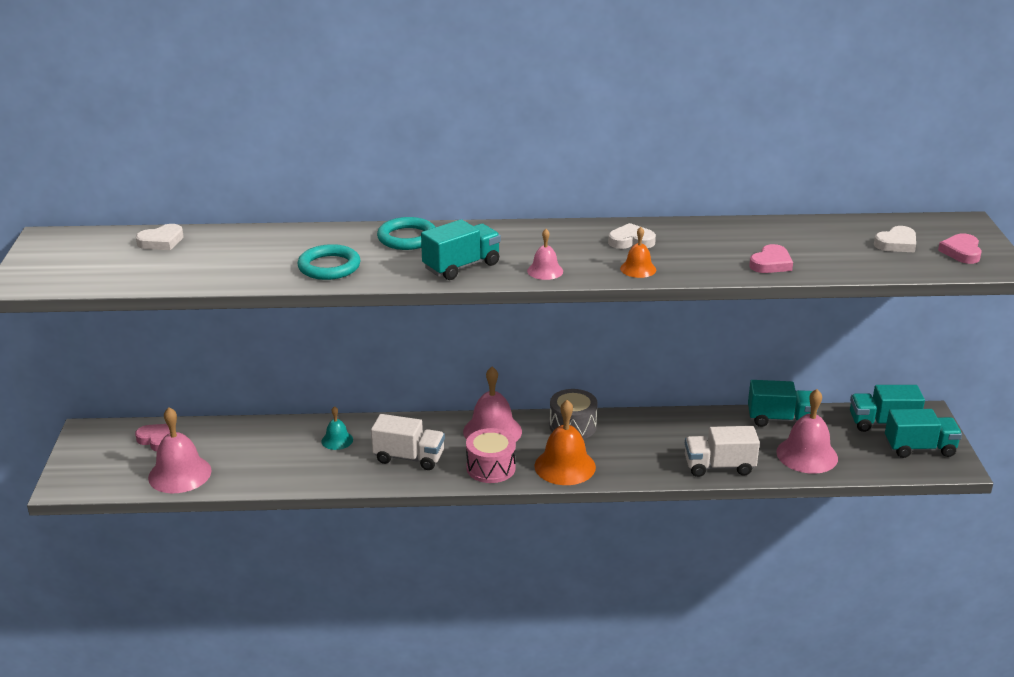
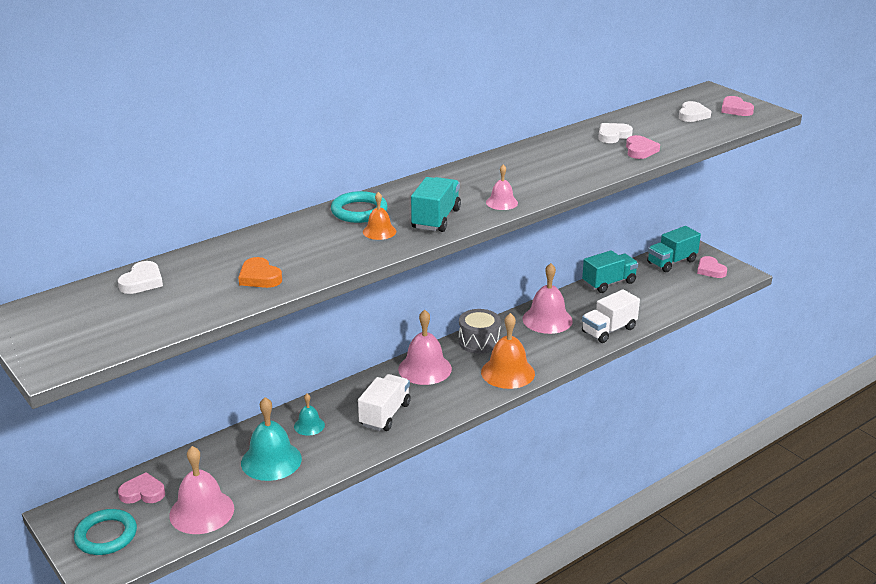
camera: 35 degrees left, 0 degrees up
turquoise ring [297,244,361,280] -> turquoise ring moved to [74,509,137,555]
white truck [371,414,445,470] -> white truck turned 45 degrees counterclockwise [358,374,411,431]
pink drum [466,428,516,483] -> none
white heart [608,223,656,249] -> white heart moved to [598,123,633,143]
orange bell [620,227,656,278] -> orange bell moved to [363,192,396,240]
pink bell [776,389,838,474] -> pink bell moved to [523,263,573,334]
turquoise truck [885,409,962,458] -> pink heart [697,256,727,278]
none -> orange heart [238,257,282,288]
none -> turquoise bell [241,397,302,481]

